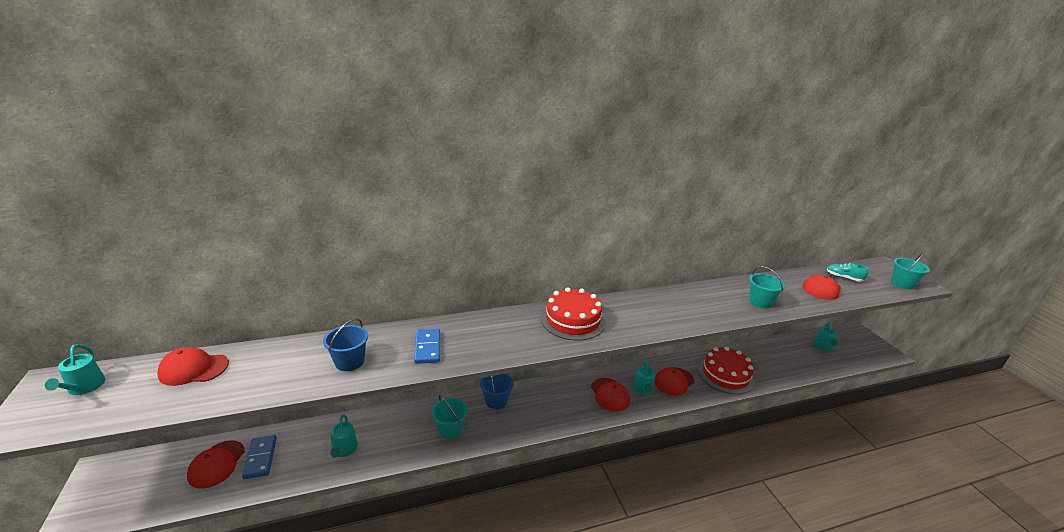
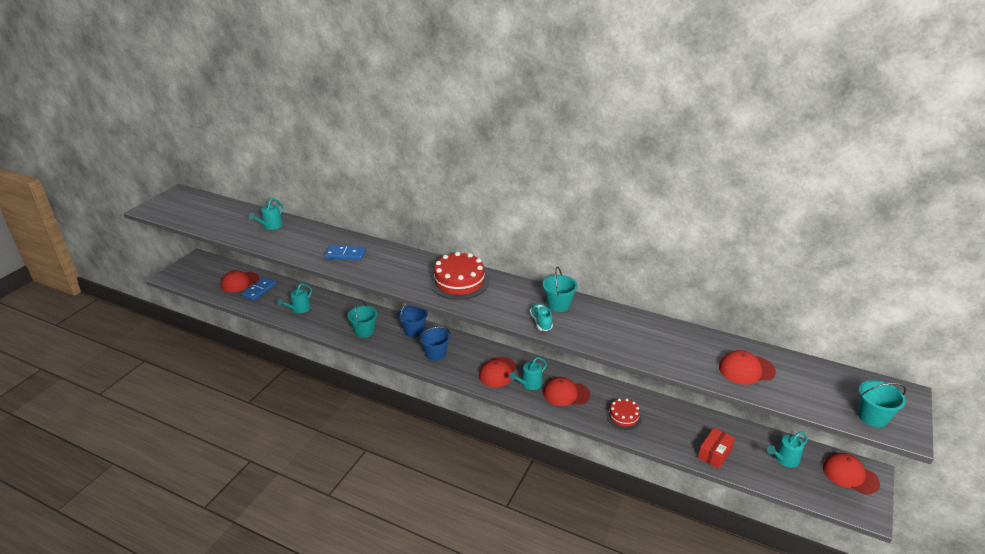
camera: 45 degrees right, 5 degrees up
turquoise watering can [45,344,105,395] -> turquoise watering can moved to [249,198,283,230]
red cap [157,347,229,386] -> red cap moved to [823,453,880,494]
blue bucket [323,318,368,371] -> blue bucket moved to [419,326,450,361]
blue domino [414,329,440,364] -> blue domino turned 60 degrees clockwise [324,245,366,260]
red cake [698,347,755,394] -> red cake [606,399,642,430], size x0.57
turquoise bucket [749,266,785,308] -> turquoise bucket moved to [543,267,578,312]
turquoise shoe [827,263,868,282] -> turquoise shoe moved to [530,303,553,331]
none -> red box [698,428,735,469]

